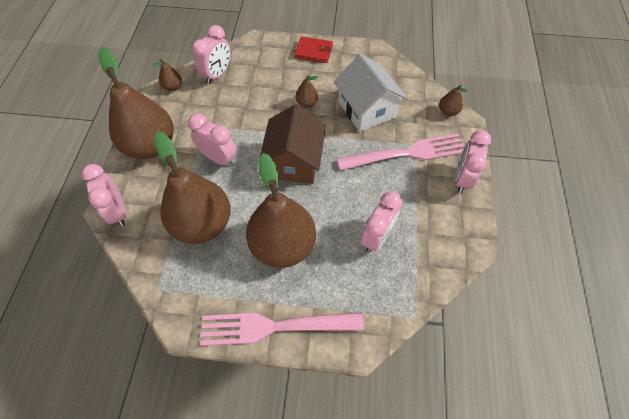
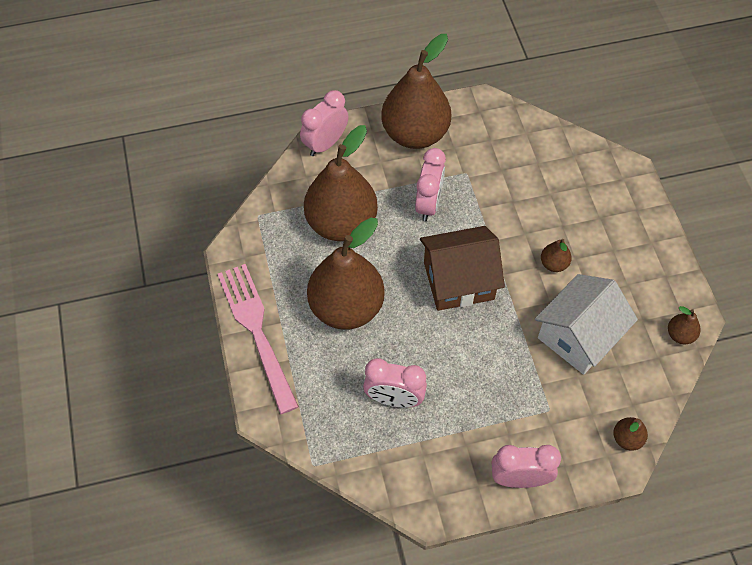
camera: 70 degrees right, 0 degrees up
brown pear [153,59,182,91] -> brown pear moved to [668,306,701,344]
pink clock [192,25,231,84] -> none
red wallet [294,36,333,63] -> none
pink fork [337,133,464,171] -> none

